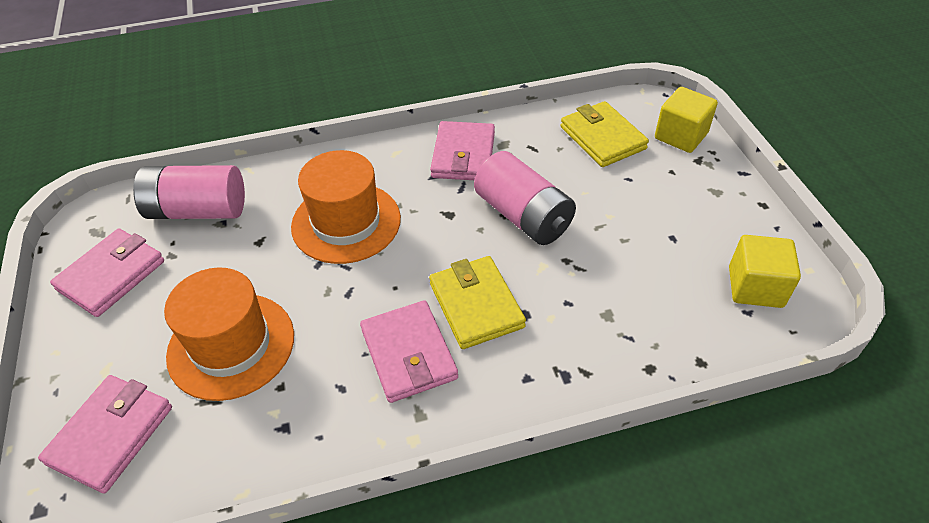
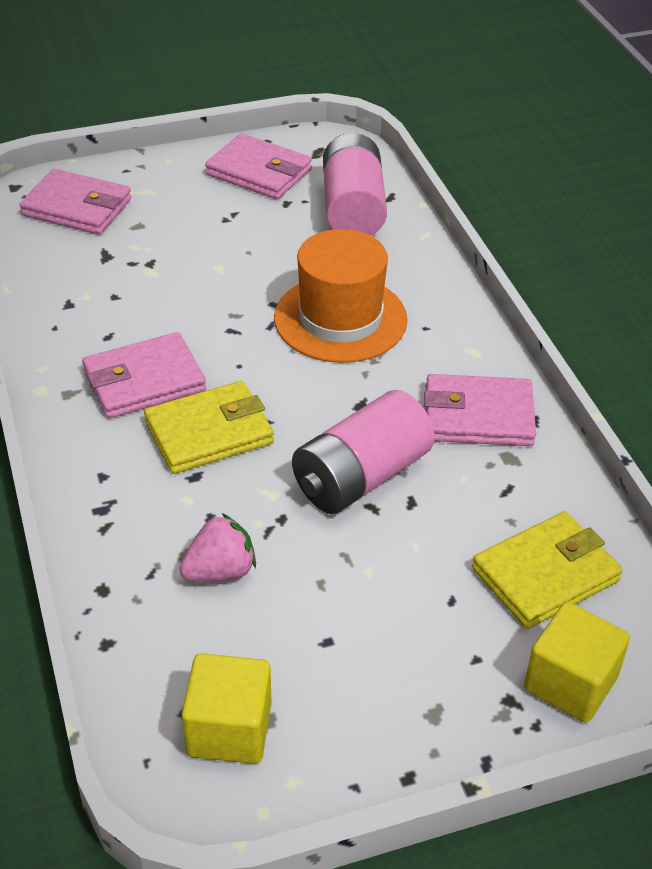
camera: 85 degrees right, 5 degrees down
orange hat [164,268,294,401] -> none
none -> pink strawberry [179,513,256,582]

